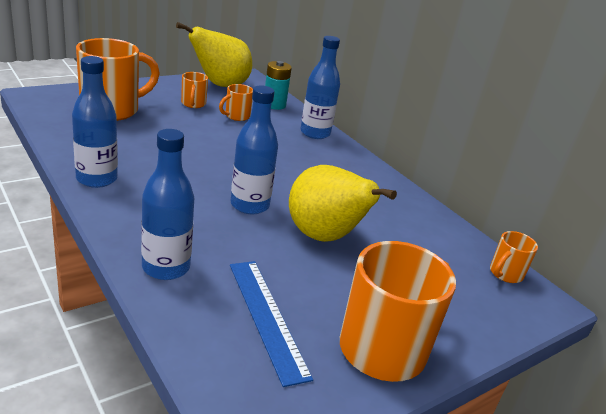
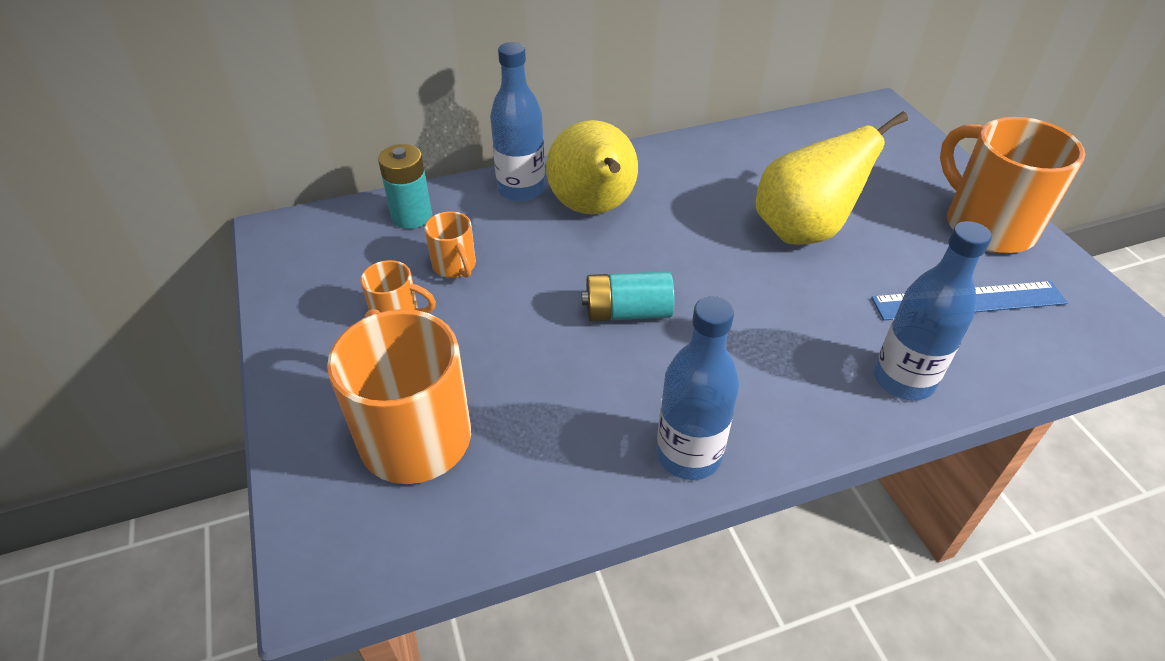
camera: 70 degrees left, 15 degrees up
yellow pear [176,22,252,87] -> yellow pear moved to [546,120,638,214]
blue bottle [231,85,278,214] -> none
orange mug [490,231,538,283] -> none
none -> turquoise battery [582,271,675,322]

